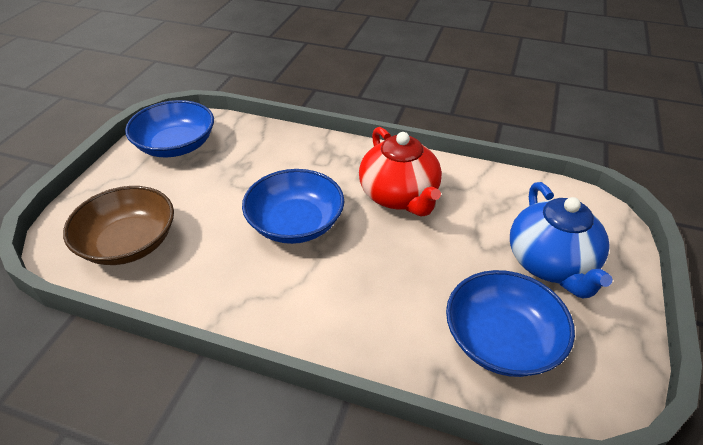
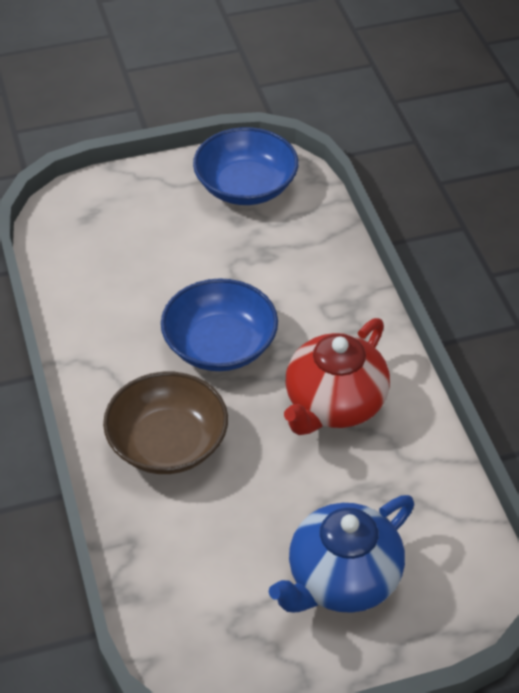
camera: 55 degrees right, 5 degrees up
brown bowl [63,186,174,265] -> brown bowl moved to [103,372,228,474]
blue bowl [446,270,575,377] -> none

